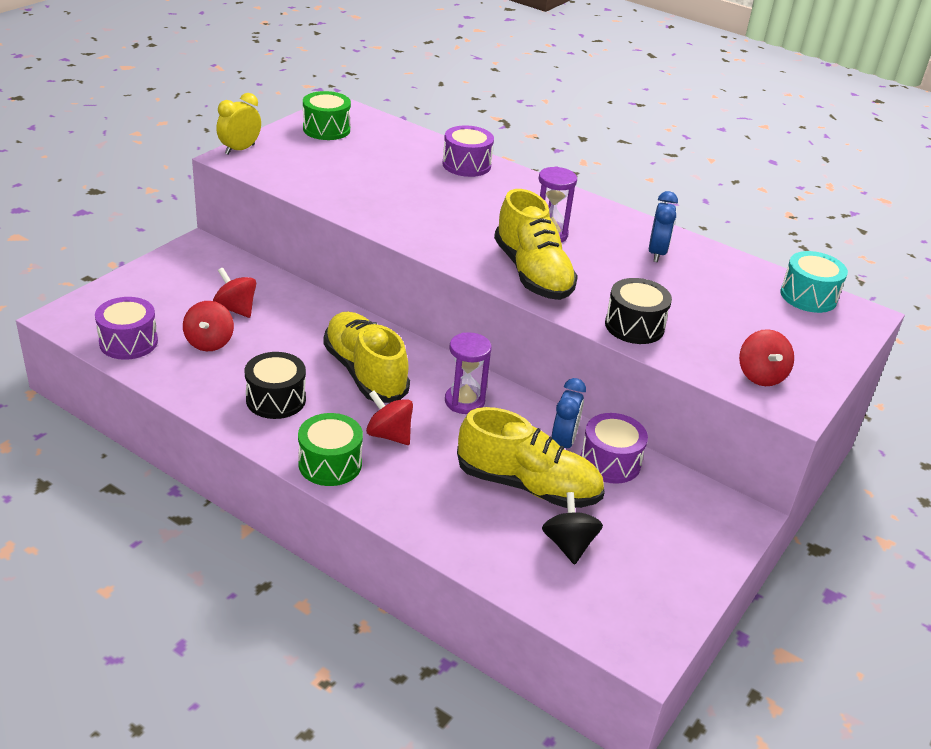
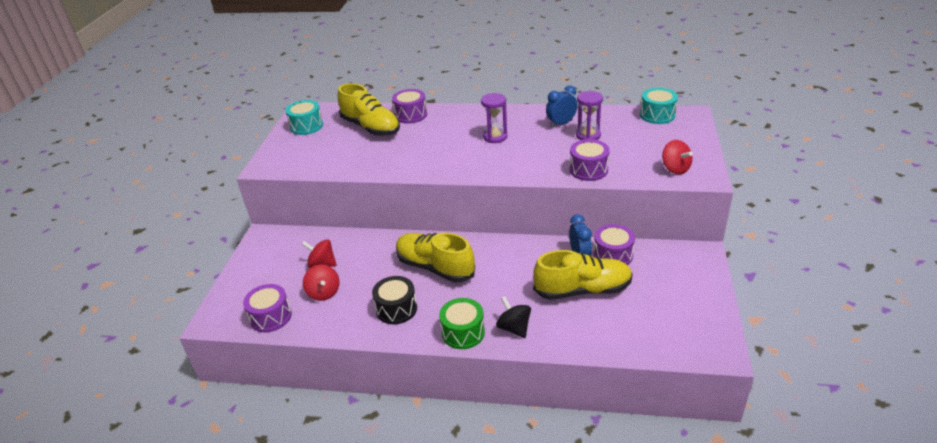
camera: 20 degrees left, 0 degrees up
yellow clock [216,93,261,155] -> none
green drum [303,91,351,140] -> turquoise drum [285,100,323,135]
red spinning top [366,390,413,445] -> none
purple hourglass [445,332,492,414] -> purple hourglass moved to [576,91,603,140]
yellow shoe [494,189,578,300] -> yellow shoe moved to [337,83,400,136]
black spinning top [542,492,603,564] -> black spinning top moved to [496,296,531,338]
black drum [605,278,672,344] -> purple drum [570,139,610,181]
blue clock [649,191,678,262] -> blue clock turned 105 degrees counterclockwise [546,85,578,128]

